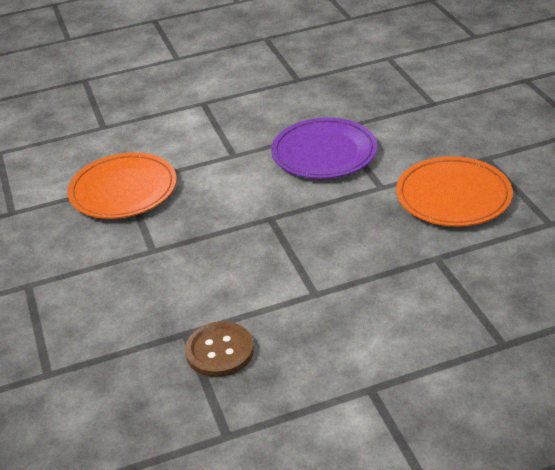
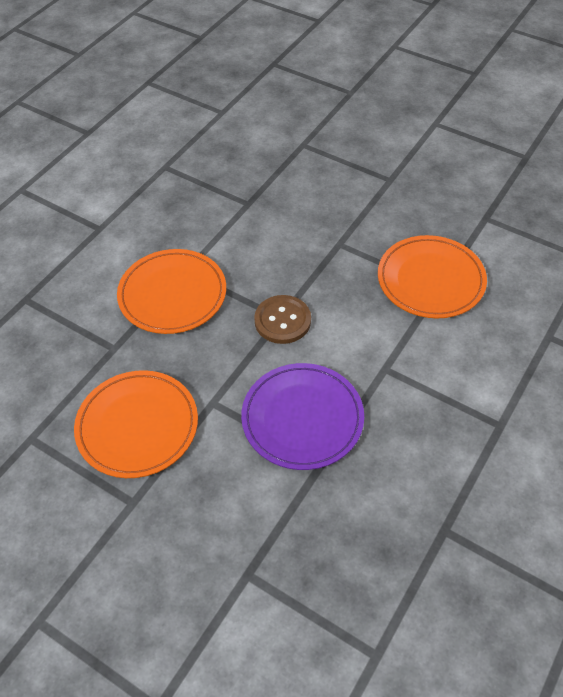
camera: 140 degrees right, 15 degrees up
brown button [185,322,254,377] -> brown button moved to [254,295,311,344]
none -> orange plate [117,249,226,334]

